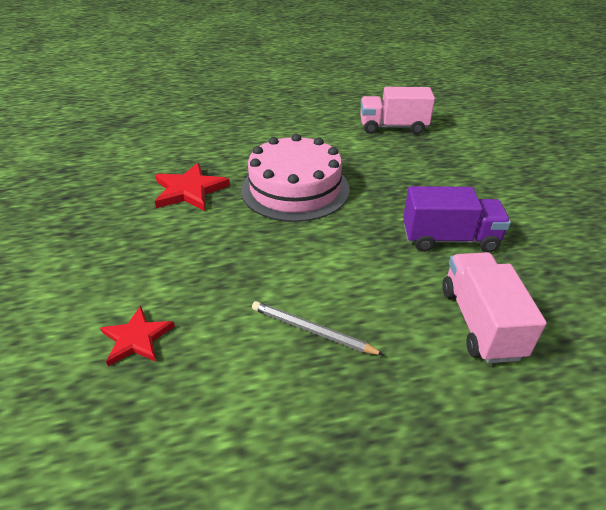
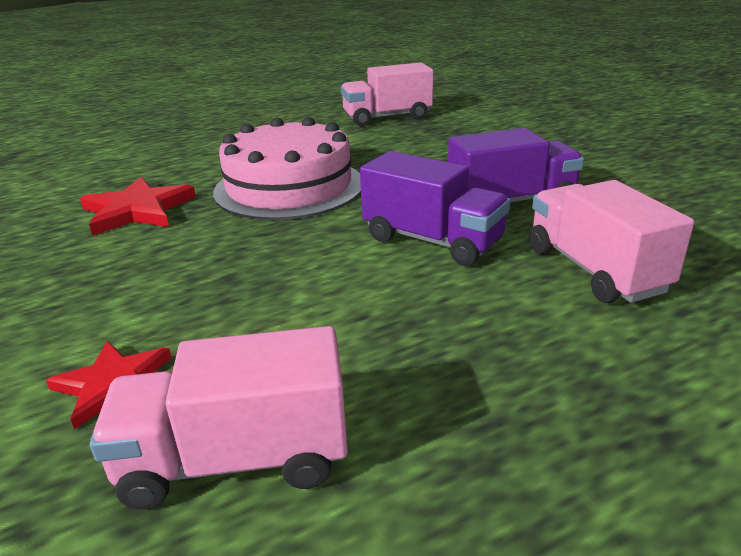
camera: 15 degrees left, 10 degrees down
grey pencil [252,301,384,355] -> none
none -> pink truck [90,326,348,510]
none -> purple truck [360,151,510,266]

